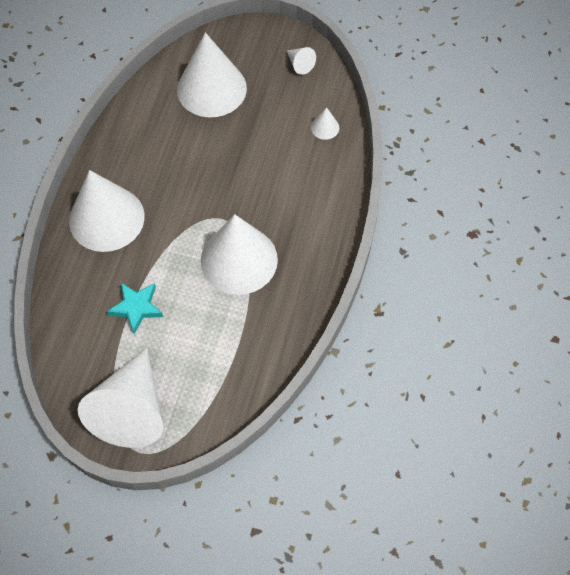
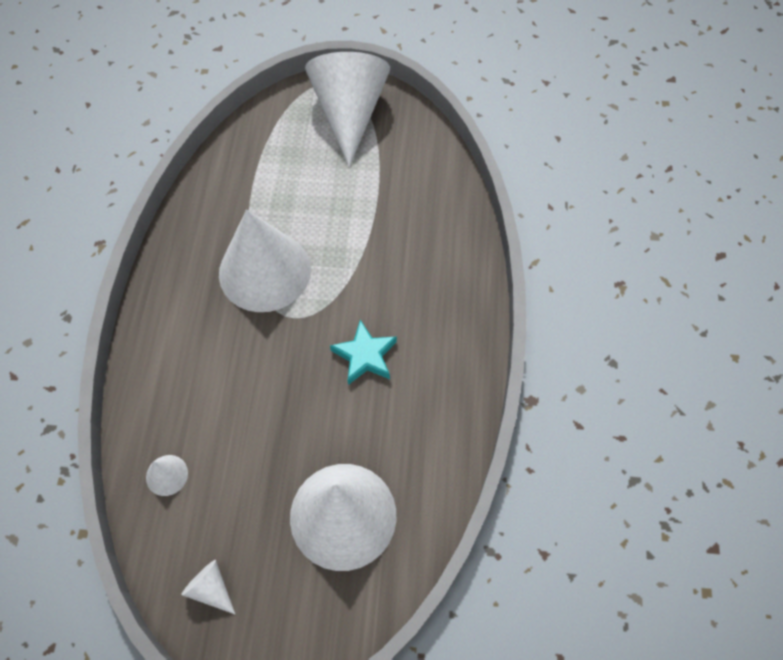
camera: 170 degrees right, 0 degrees up
white cone [69,170,145,252] -> none
turquoise star [107,283,163,334] -> turquoise star moved to [330,320,397,385]

